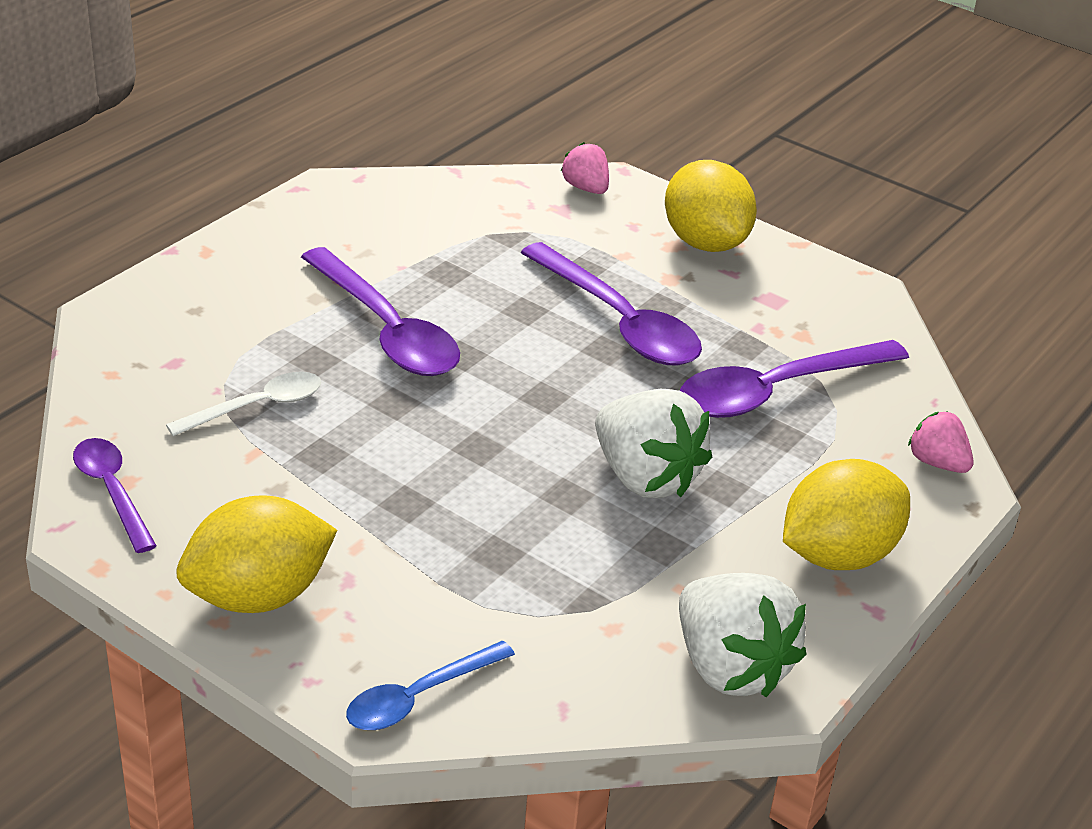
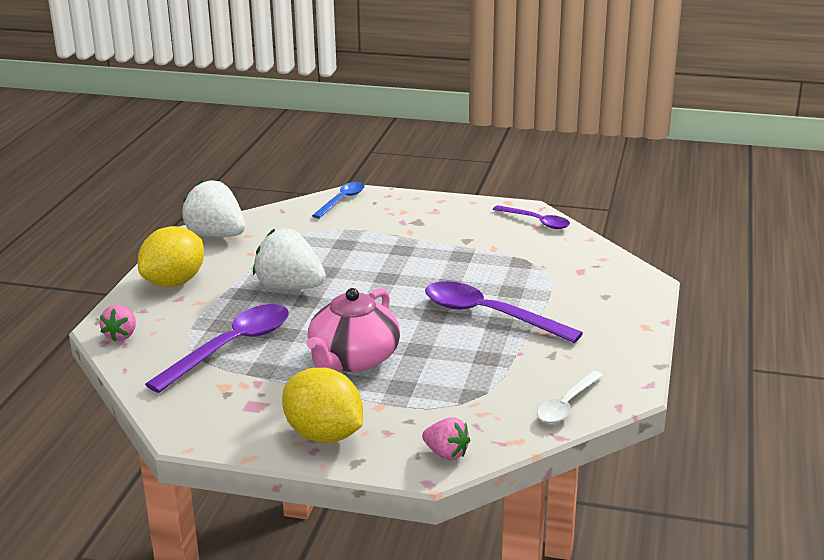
camera: 160 degrees right, 10 degrees down
white spoon [166,372,321,436] -> white spoon moved to [537,371,603,423]
yellow lemon [176,495,337,613] -> none
purple spoon [521,242,702,366] -> pink teapot [307,288,400,372]
pink strawberry [908,411,974,473] -> pink strawberry turned 75 degrees clockwise [99,305,136,342]

